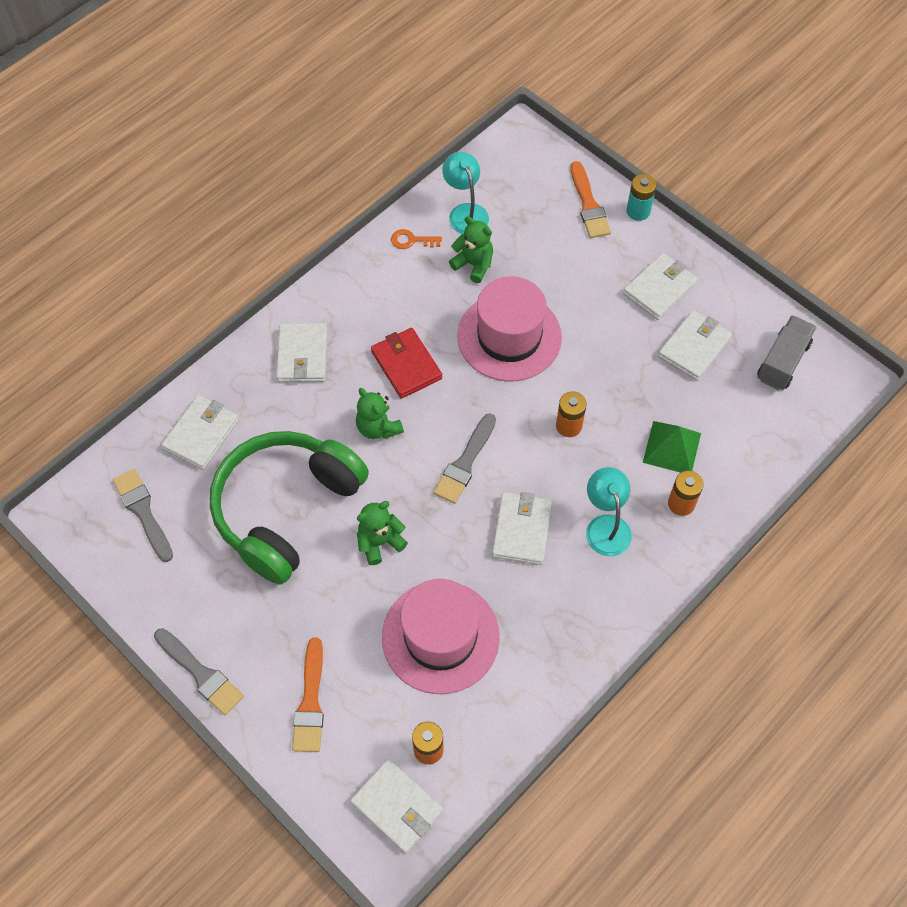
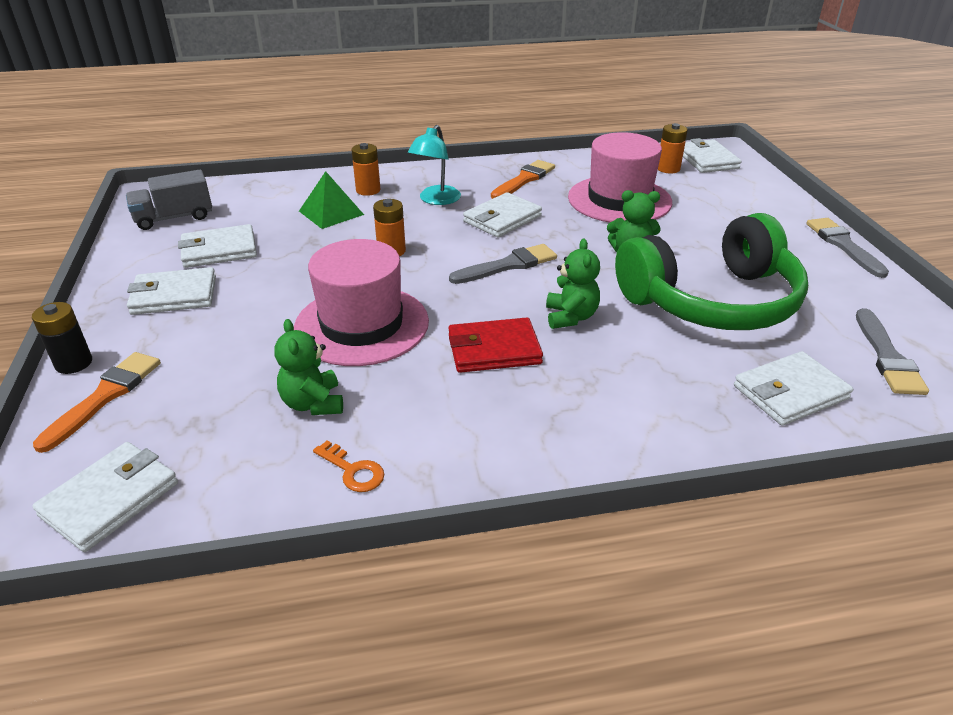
camera: 145 degrees left, 25 degrees down
white wallet [276,323,328,382] -> white wallet moved to [32,442,178,552]
orange brush [292,637,324,752] -> orange brush moved to [491,160,555,199]
red wallet [371,328,442,399] -> red wallet turned 75 degrees clockwise [448,317,543,373]
turquoise lamp [442,152,489,234] -> none
turquoise battery [626,174,657,221] -> black battery [32,302,92,374]

